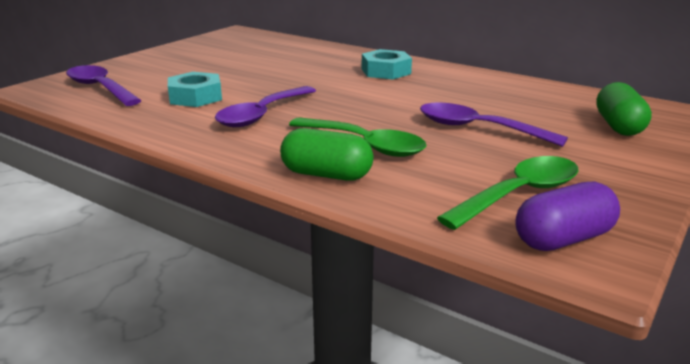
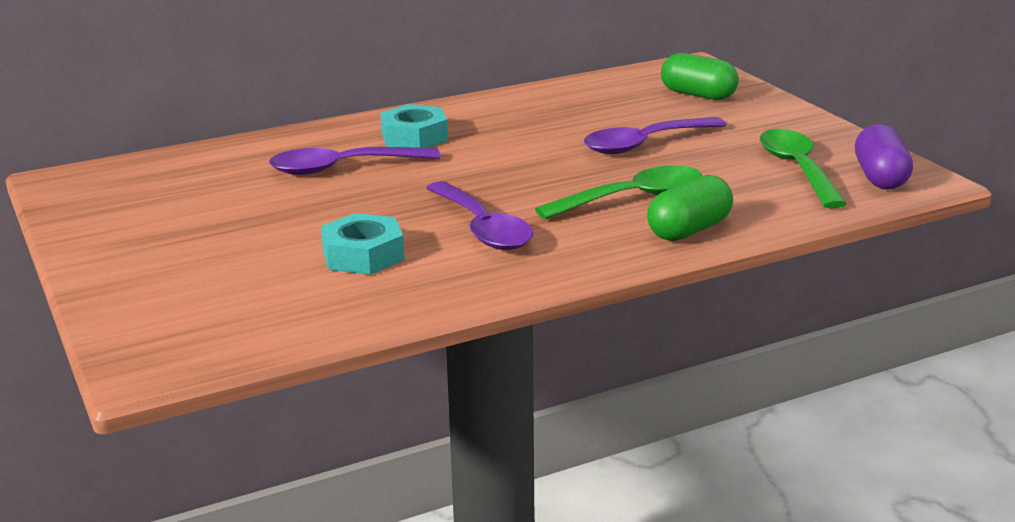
camera: 60 degrees left, 0 degrees up
purple spoon [66,65,142,106] -> purple spoon moved to [269,147,440,175]

